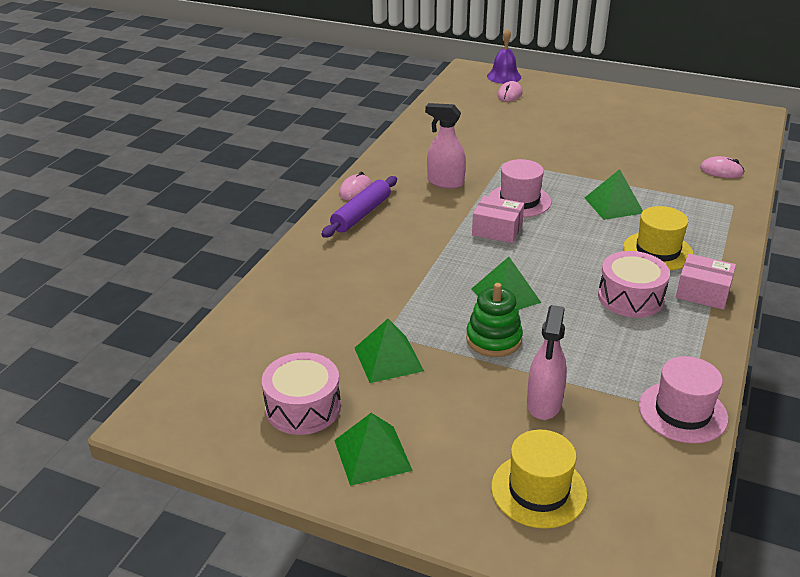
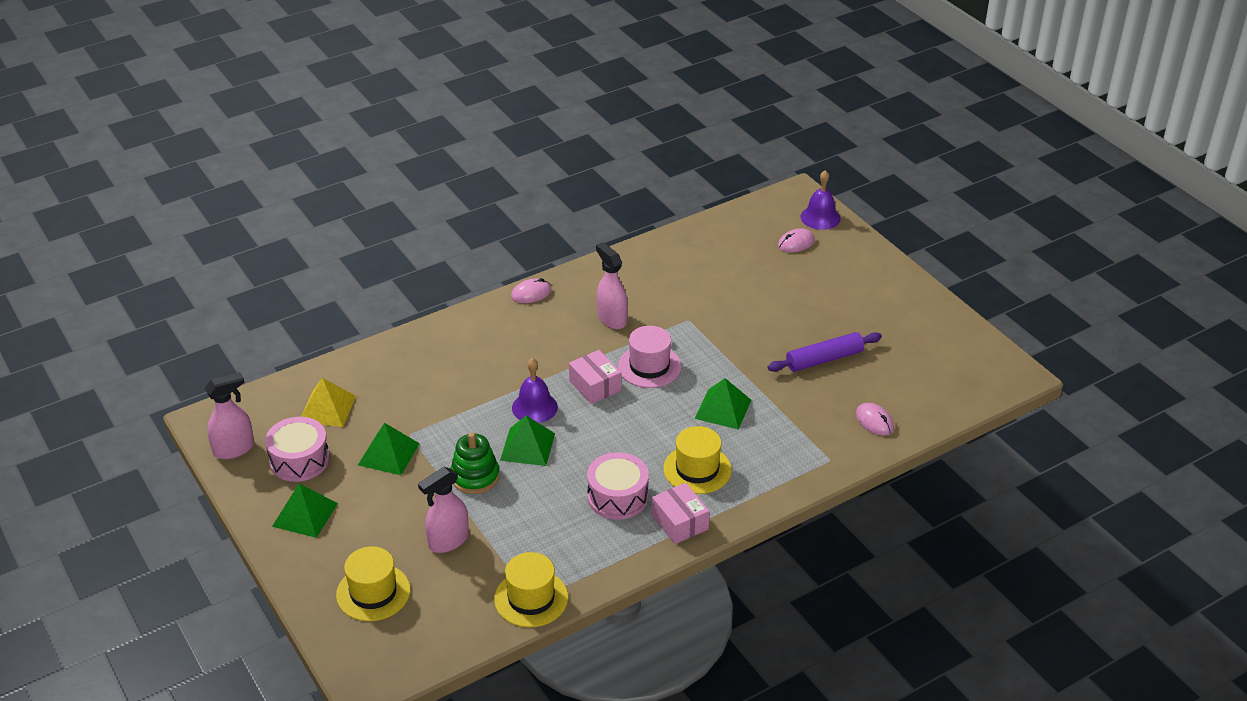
camera: 35 degrees right, 5 degrees up
purple rolling pin [321,176,397,238] -> purple rolling pin moved to [768,332,882,372]
pink hat [639,356,728,444] -> yellow hat [494,552,568,627]
none -> pink spray bottle [204,372,254,459]
none -> yellow pyramid [301,378,356,427]
none -> purple bell [512,358,558,423]

